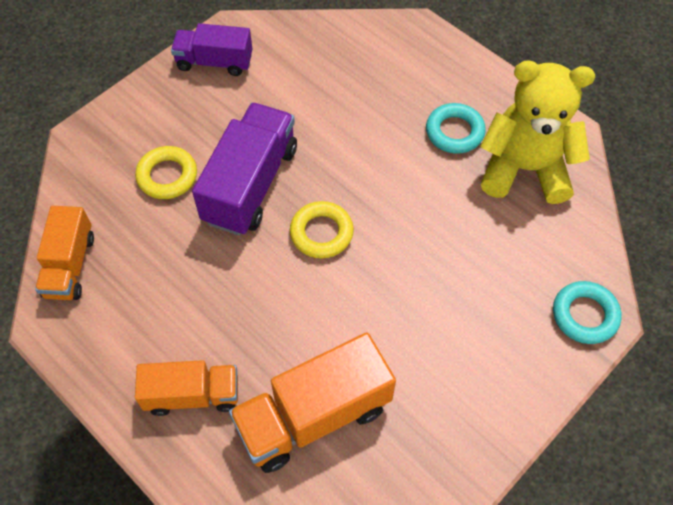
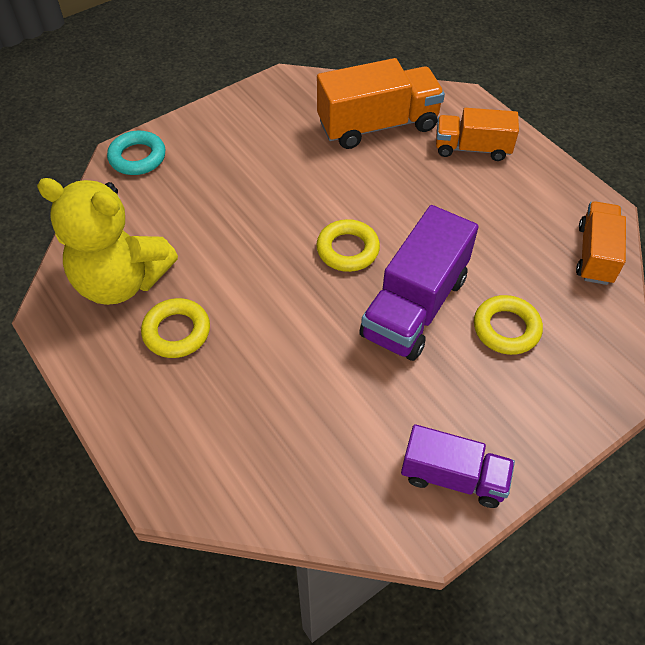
camera: 170 degrees left, 5 degrees down
turquoise ring [426,103,486,154] -> yellow ring [141,298,210,358]

